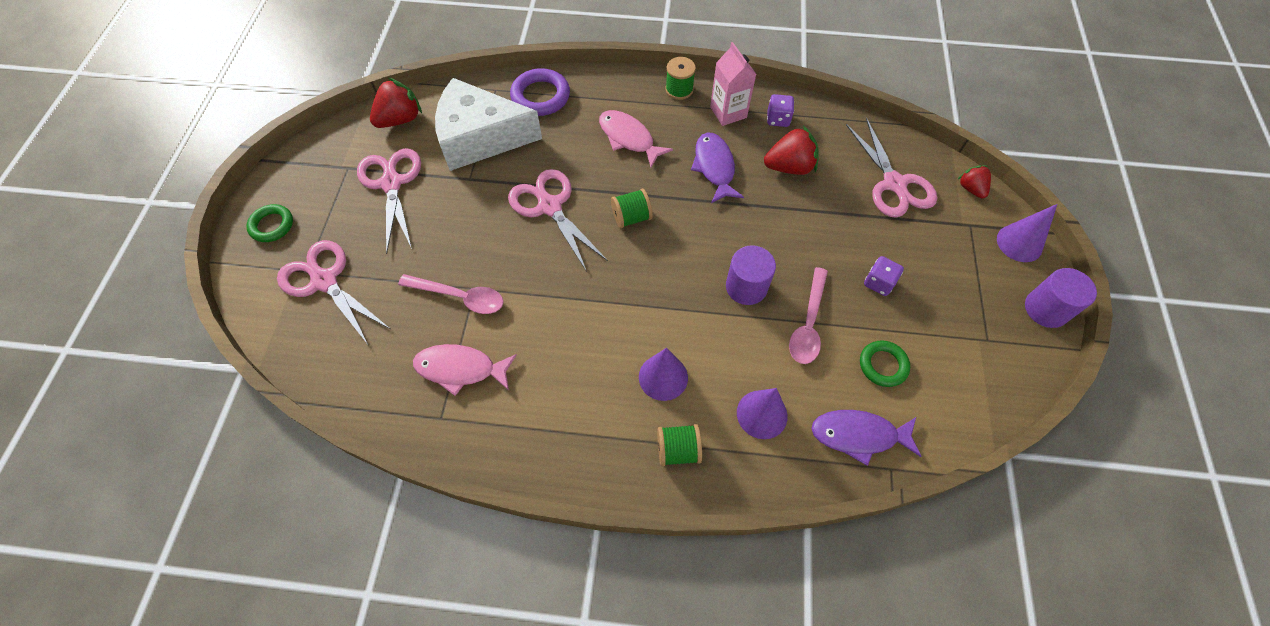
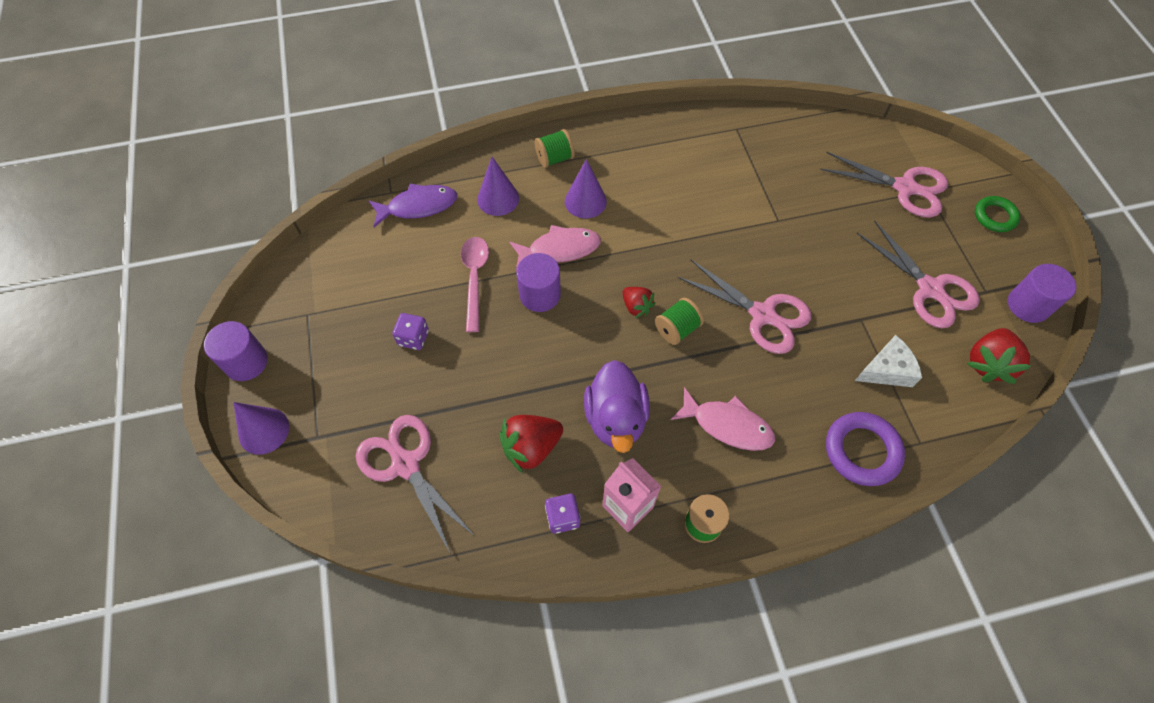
camera: 160 degrees right, 0 degrees up
pink spoon [398,274,504,314] -> none
pink fish [413,344,517,396] -> pink fish moved to [509,225,601,270]
white cheese [435,78,542,171] -> white cheese [855,335,922,387], size x0.50
purple fish [691,132,744,203] -> purple duck [584,360,650,453]
green ring [860,340,910,387] -> none
red strawberry [958,165,991,198] -> red strawberry moved to [622,287,655,318]
none -> purple cylinder [1008,264,1076,323]

